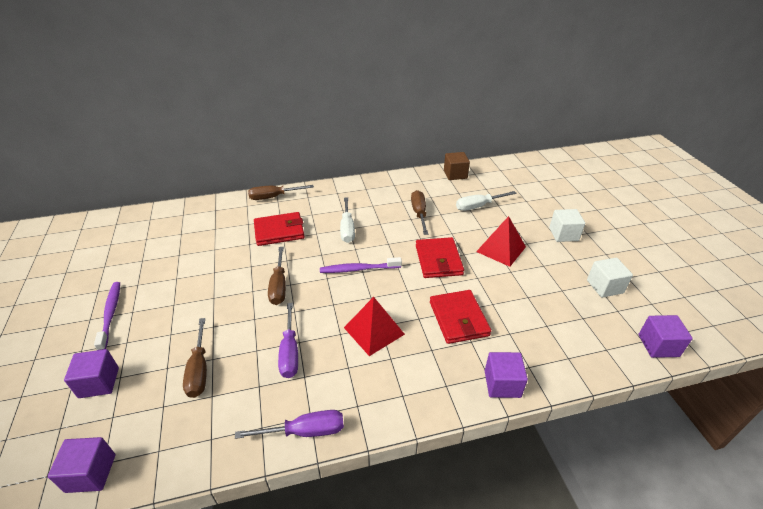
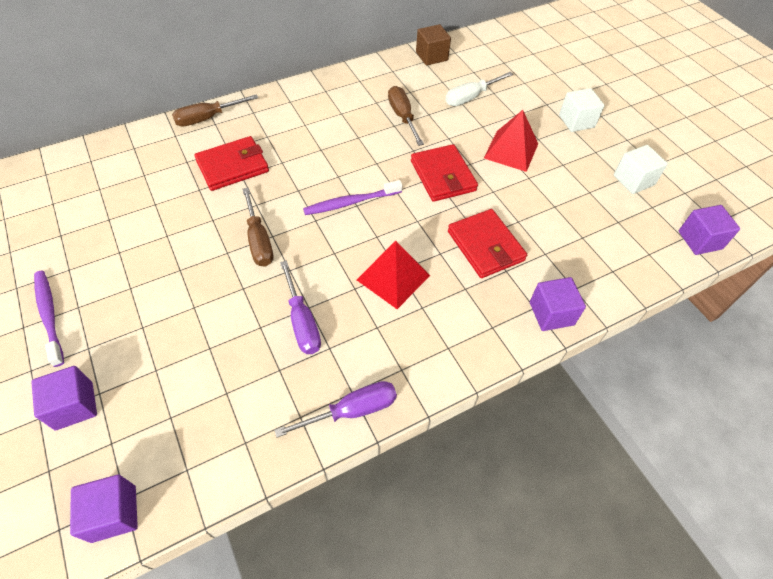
camera: 15 degrees left, 15 degrees up
brown screwdriver [183,318,207,398] -> none
white screwdriver [340,197,355,243] -> none

